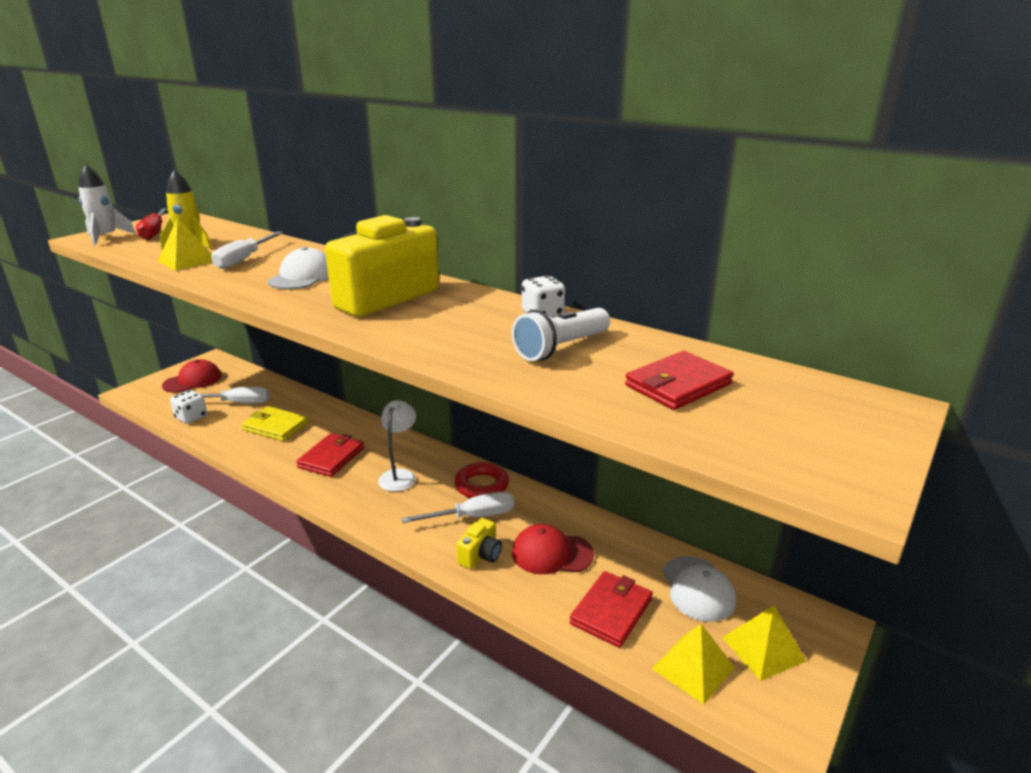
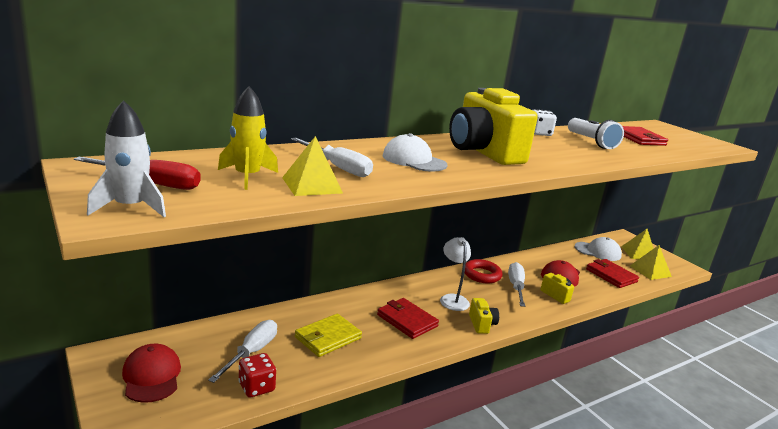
camera: 70 degrees left, 5 degrees down
white dice [170,390,207,424] -> red dice [238,353,276,397]
white lamp [378,400,416,492] -> white lamp turned 45 degrees clockwise [440,237,471,311]
none -> yellow camera [469,298,499,334]

